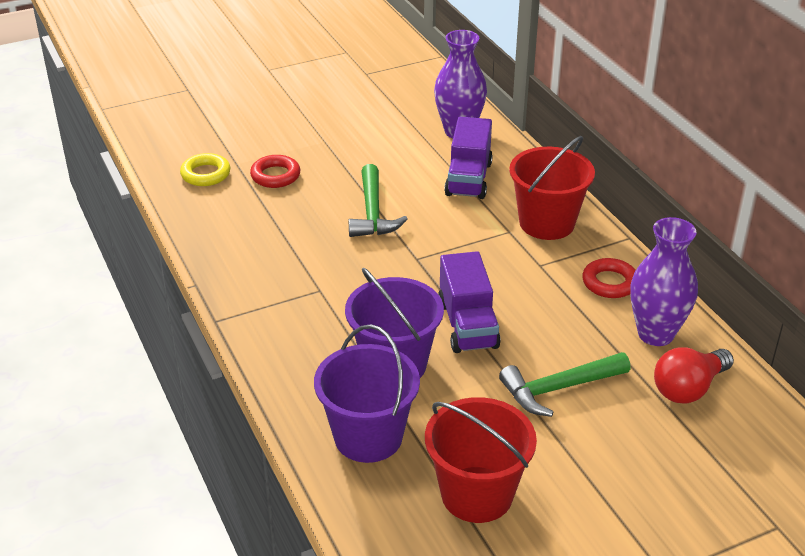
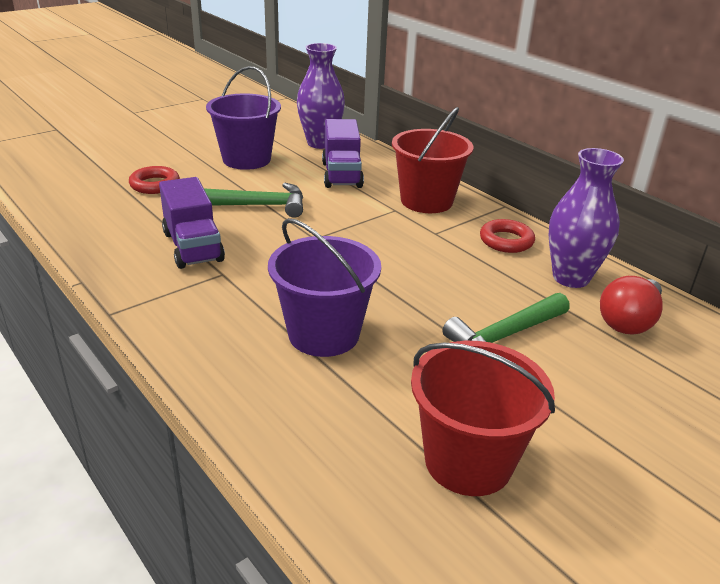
camera: 15 degrees left, 5 degrees down
yellow ring [180,153,230,186] -> none
purple bucket [314,324,420,463] -> purple bucket moved to [206,66,281,170]
green hammer [348,164,408,237] -> green hammer turned 75 degrees counterclockwise [204,183,303,218]
purple truck [438,251,501,353] -> purple truck moved to [159,177,225,269]

